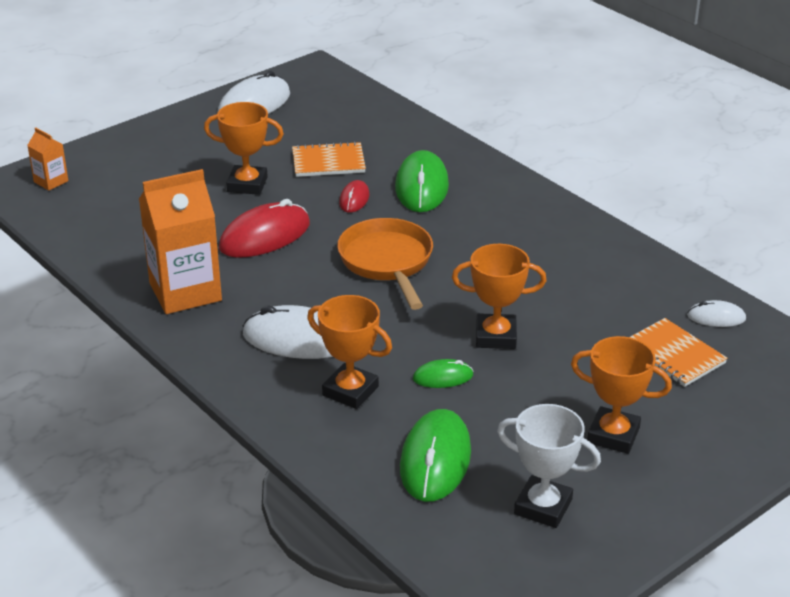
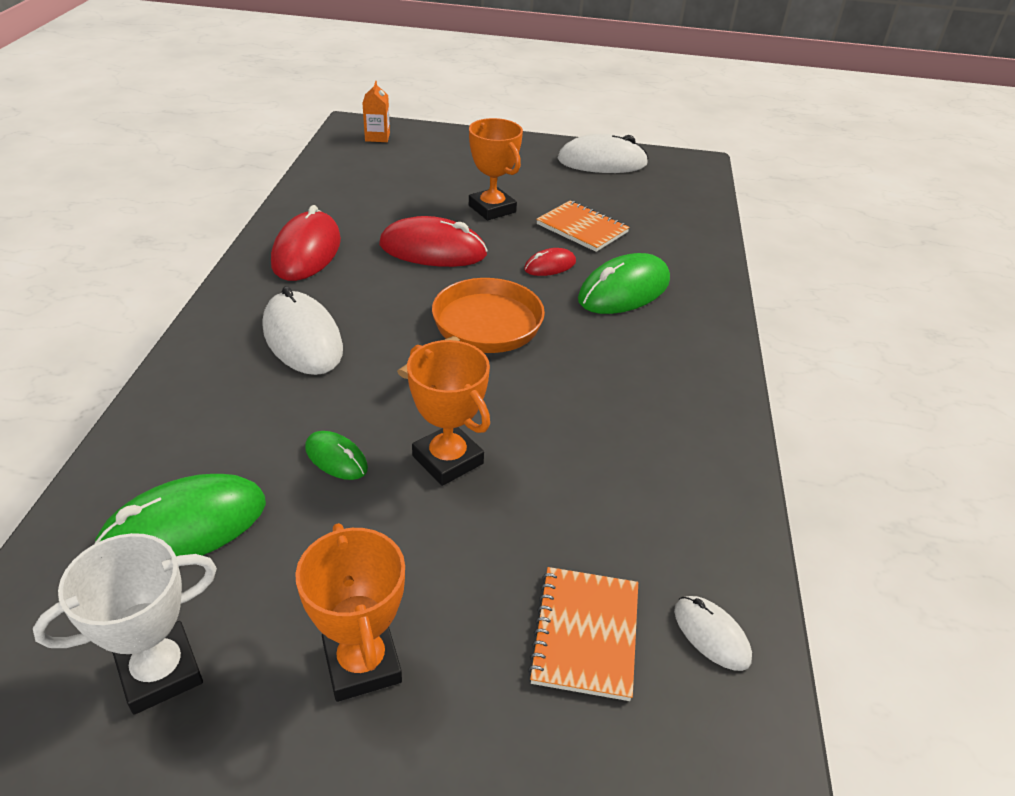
camera: 45 degrees right, 5 degrees up
orange carton [139,169,222,314] -> red mouse [271,205,341,281]
orange trophy [307,295,392,409] -> none
white trophy [497,404,601,528] -> white trophy turned 75 degrees clockwise [33,533,217,715]

